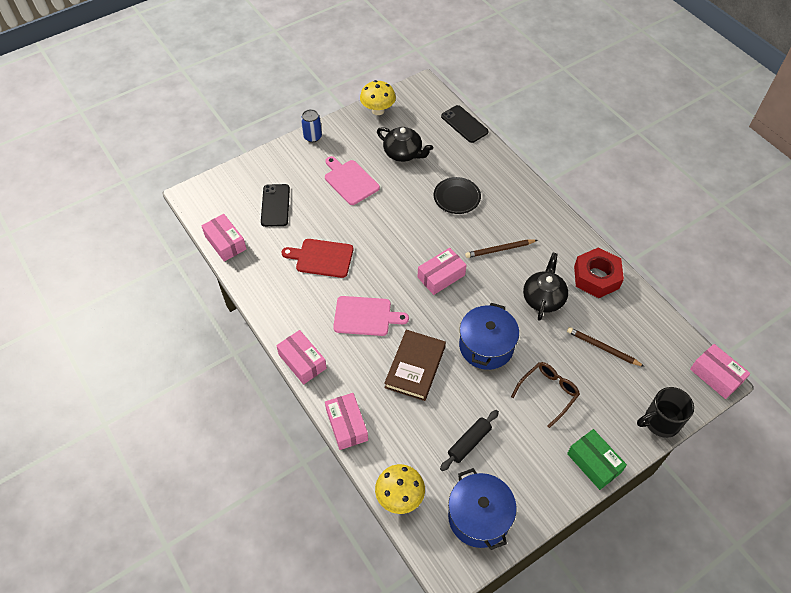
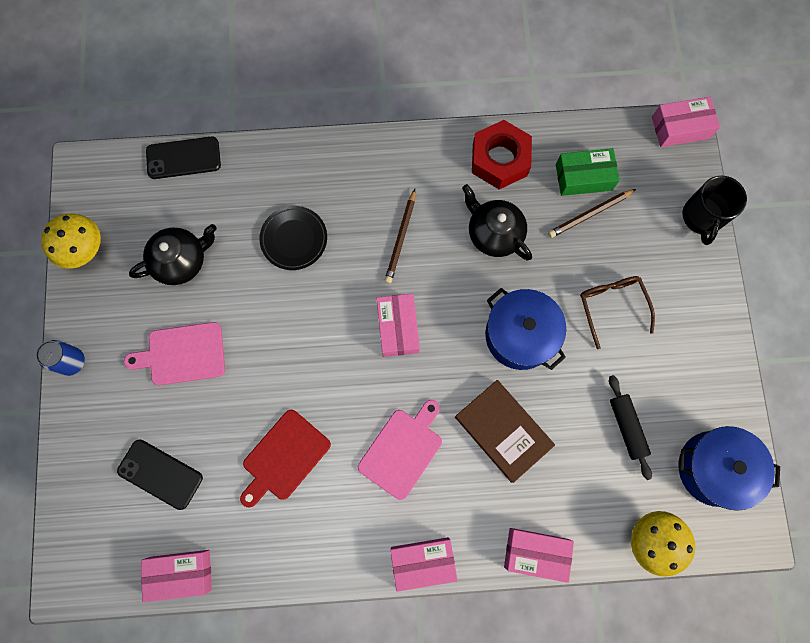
camera: 60 degrees left, 20 degrees up
green box [567,429,627,490] -> green box moved to [556,148,620,196]

